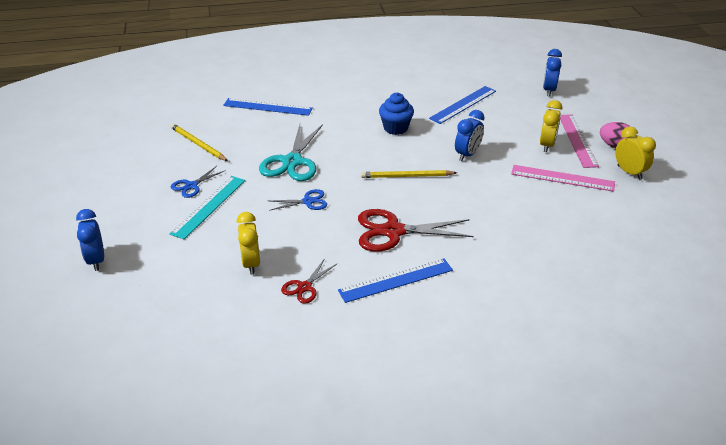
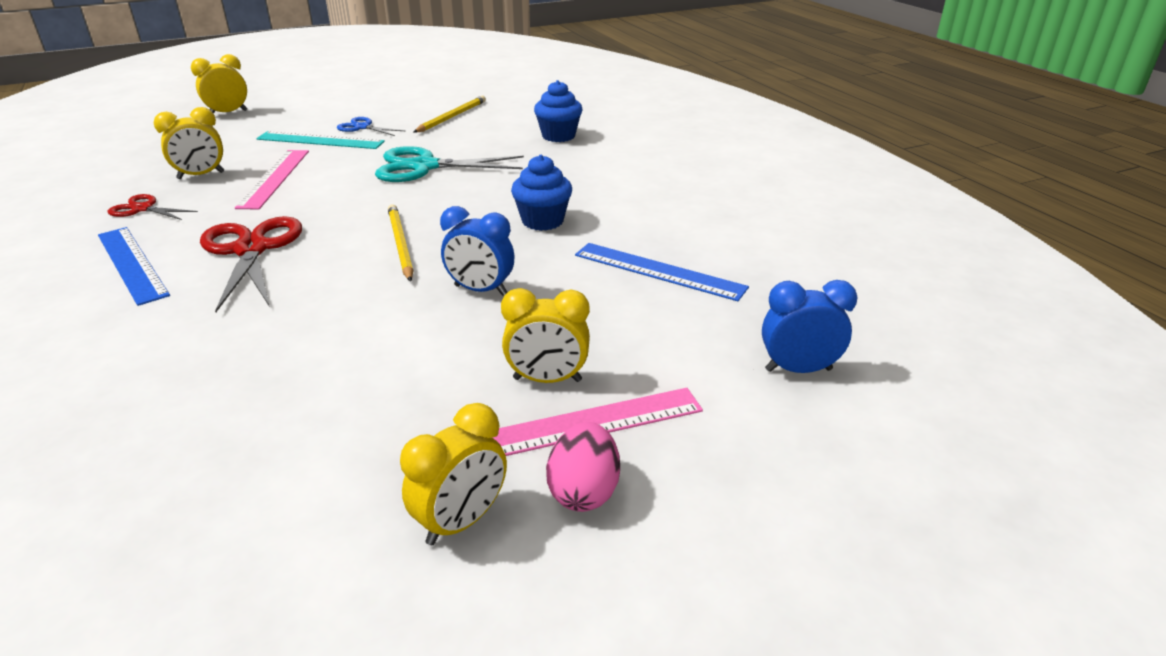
camera: 75 degrees right, 5 degrees down
blue clock [76,209,104,271] -> yellow clock [191,54,247,114]
blue ruler [223,98,313,116] -> blue cupcake [534,80,583,142]
blue scissors [269,189,327,211] -> none
pink ruler [511,165,615,192] -> pink ruler moved to [235,150,309,209]

